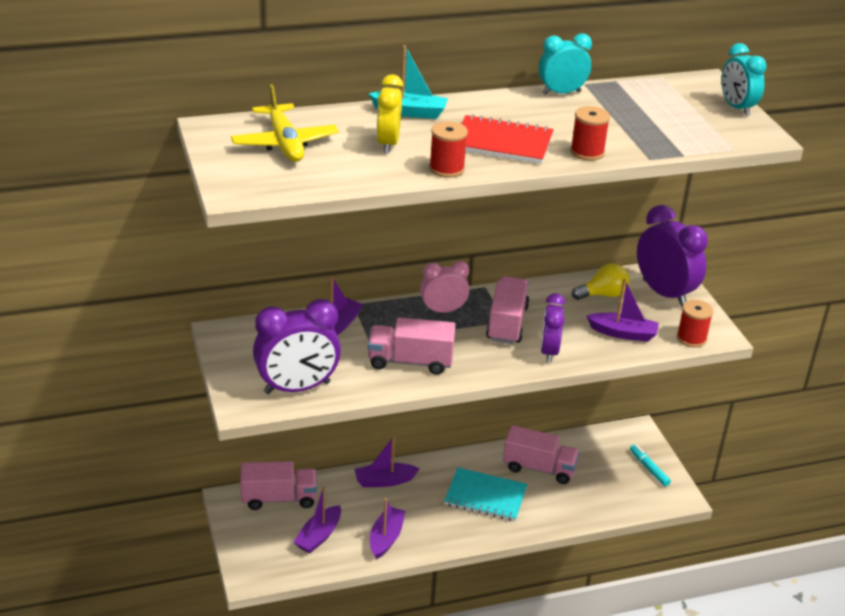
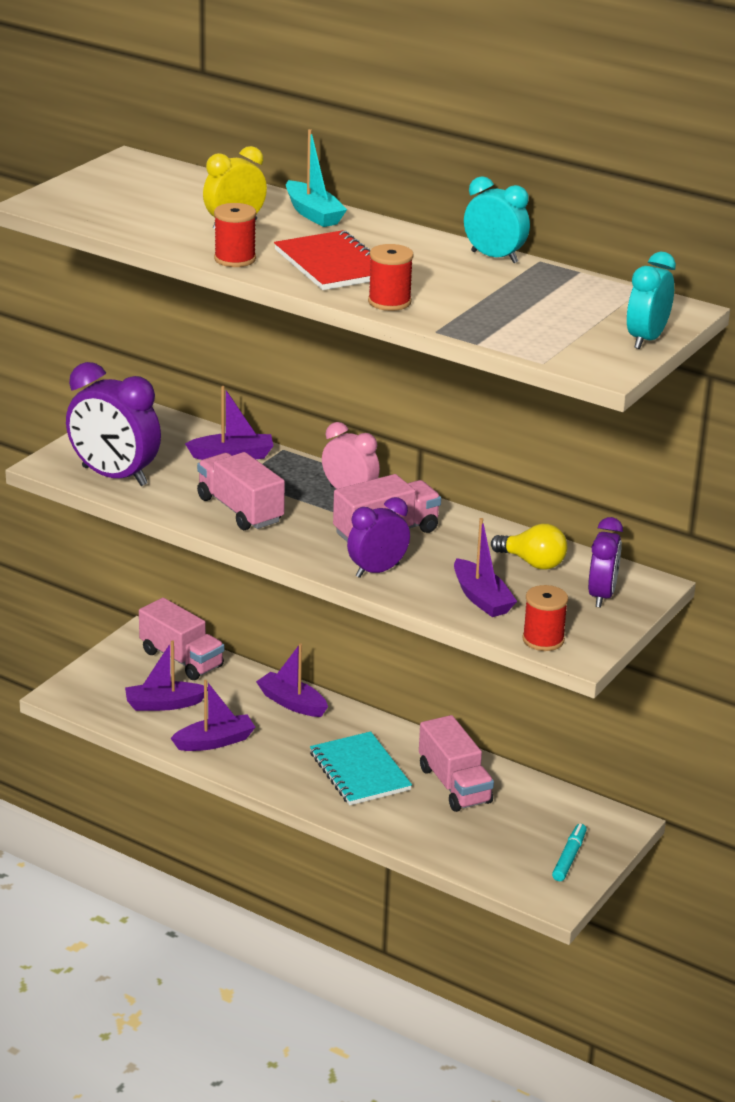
camera: 50 degrees right, 5 degrees down
yellow plane [231,84,339,162] -> none
purple clock [637,205,708,307] -> purple clock [588,517,623,608], size x0.62

